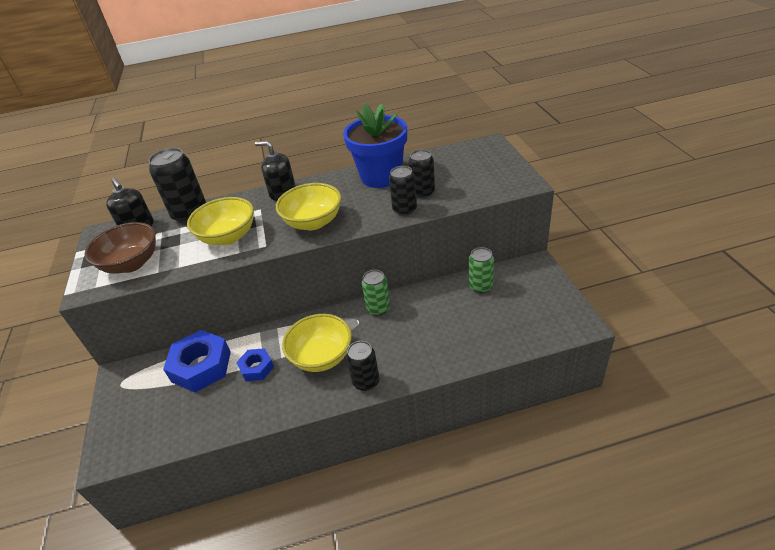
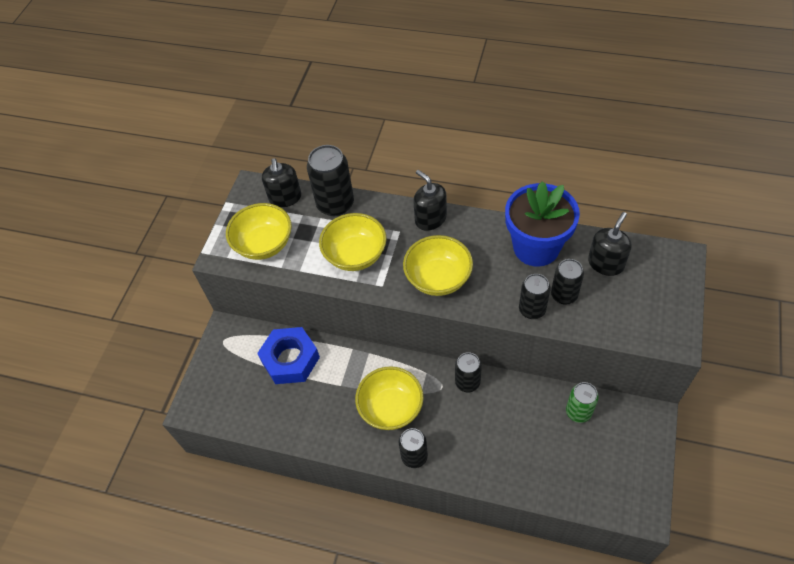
camera: 30 degrees right, 15 degrees up
brown bowl [84,222,156,273] -> yellow bowl [226,203,292,260]
blue nut [236,348,274,381] -> none
green can [362,270,390,316] -> black can [455,352,482,393]
none -> black soap dispenser [588,212,632,276]

